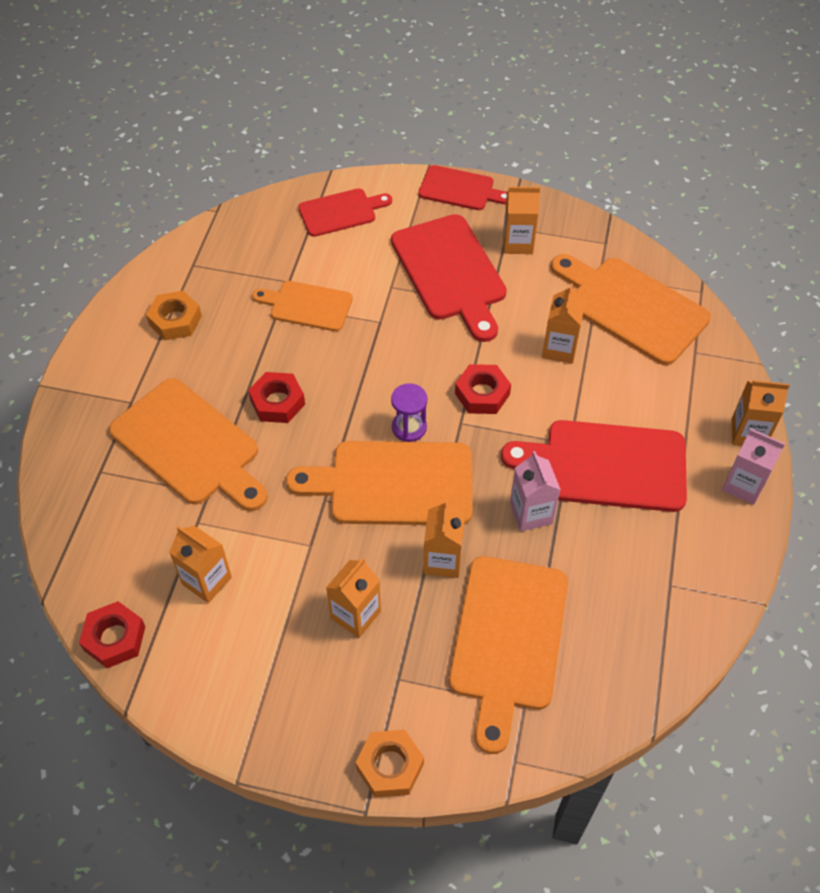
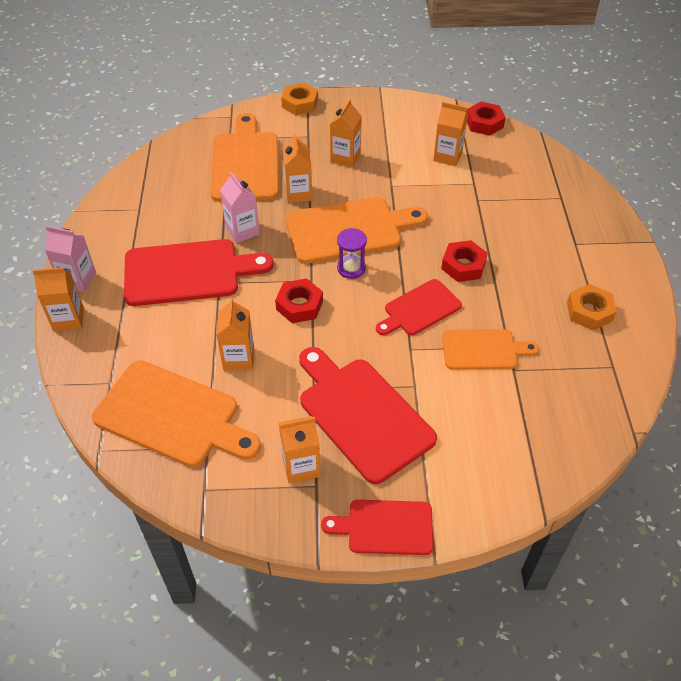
camera: 165 degrees right, 5 degrees down
orange cutting board [109,378,268,511] -> none
red cutting board [298,189,392,237] -> red cutting board moved to [376,279,462,335]

